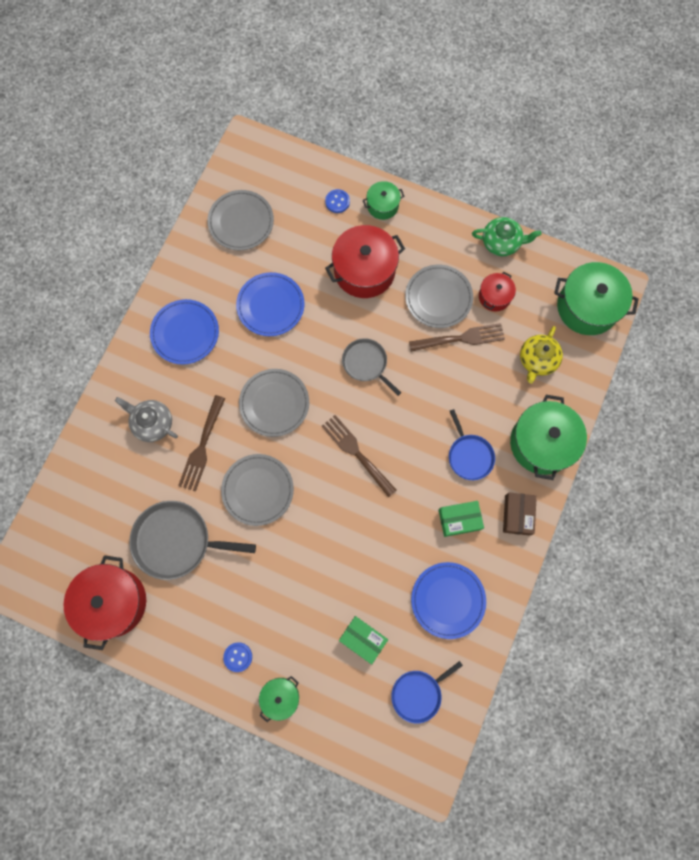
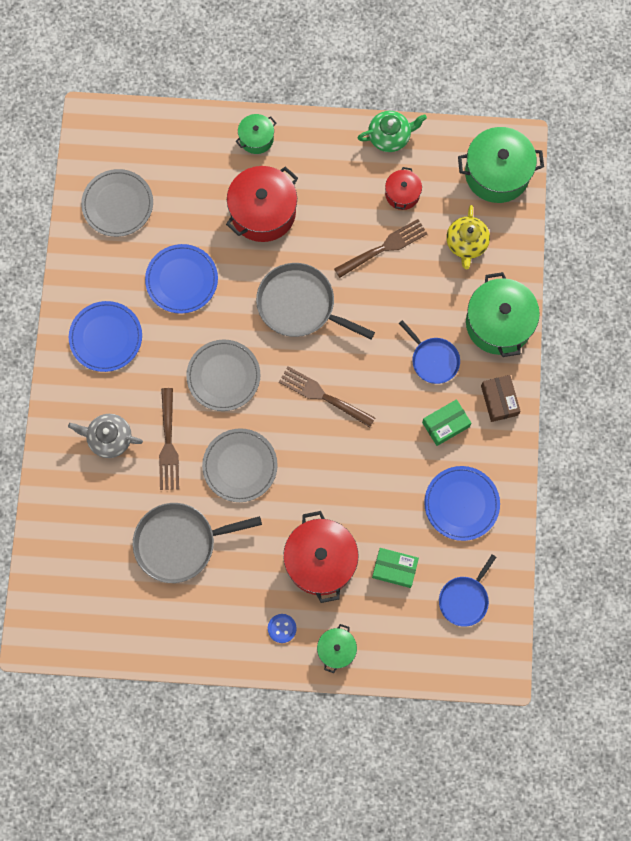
camera: 20 degrees left, 0 degrees up
red pot [64,555,146,650] -> red pot moved to [283,511,359,603]
blue button [325,189,350,213] -> none
grey pan [342,338,401,396] -> grey pan [256,263,375,339], size x1.64
grey plate [405,265,473,328] -> none

